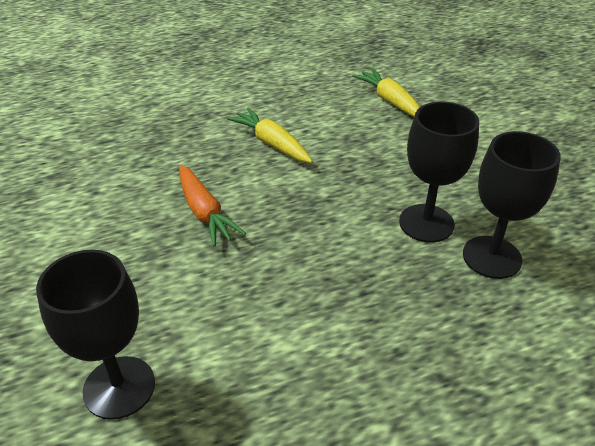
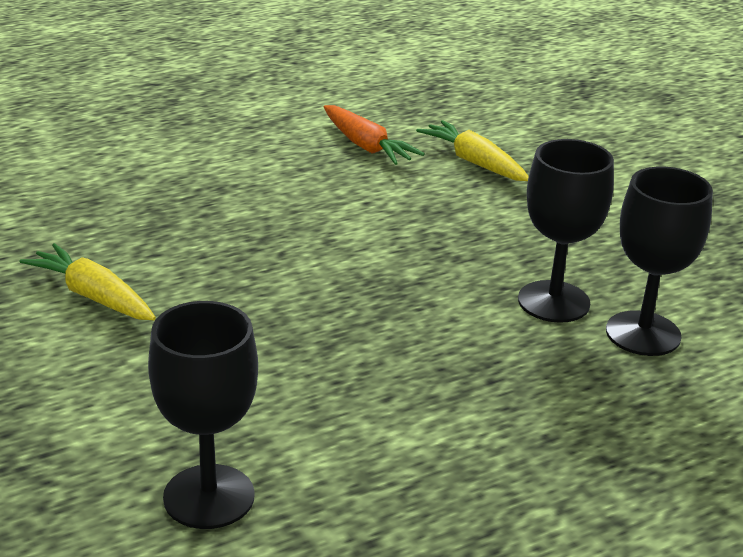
camera: 10 degrees left, 10 degrees down
orange carrot [179,165,246,247] -> orange carrot moved to [324,105,424,165]
yellow carrot [227,108,313,163] -> yellow carrot moved to [20,243,156,320]

